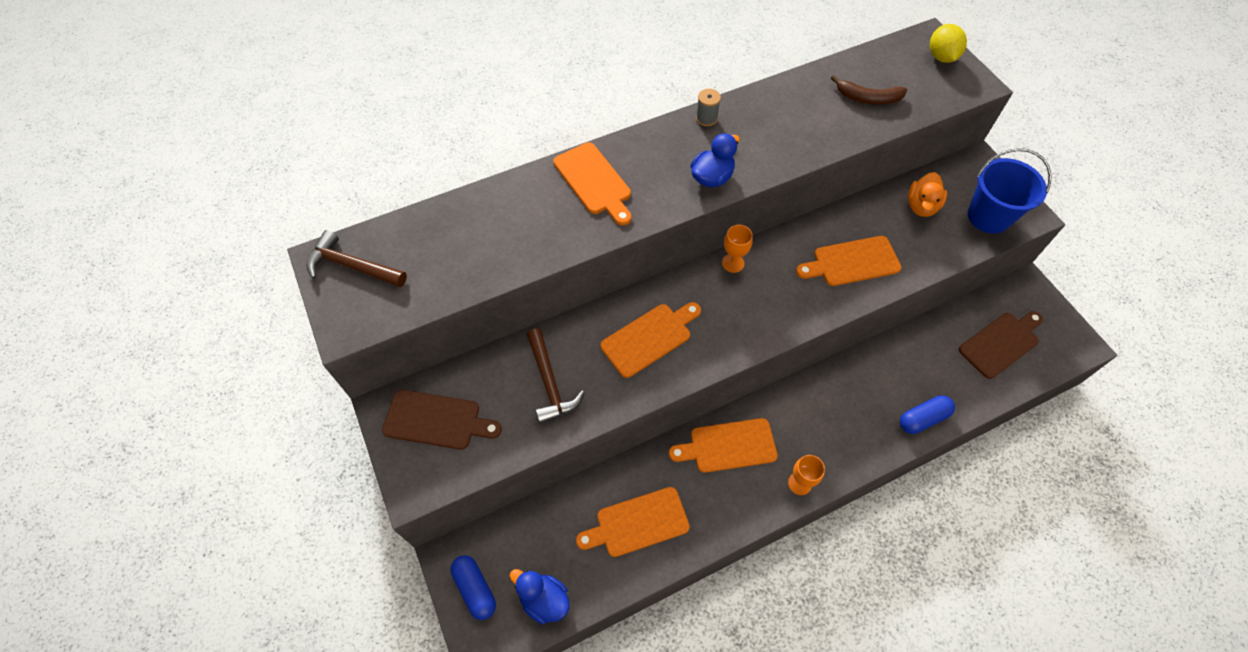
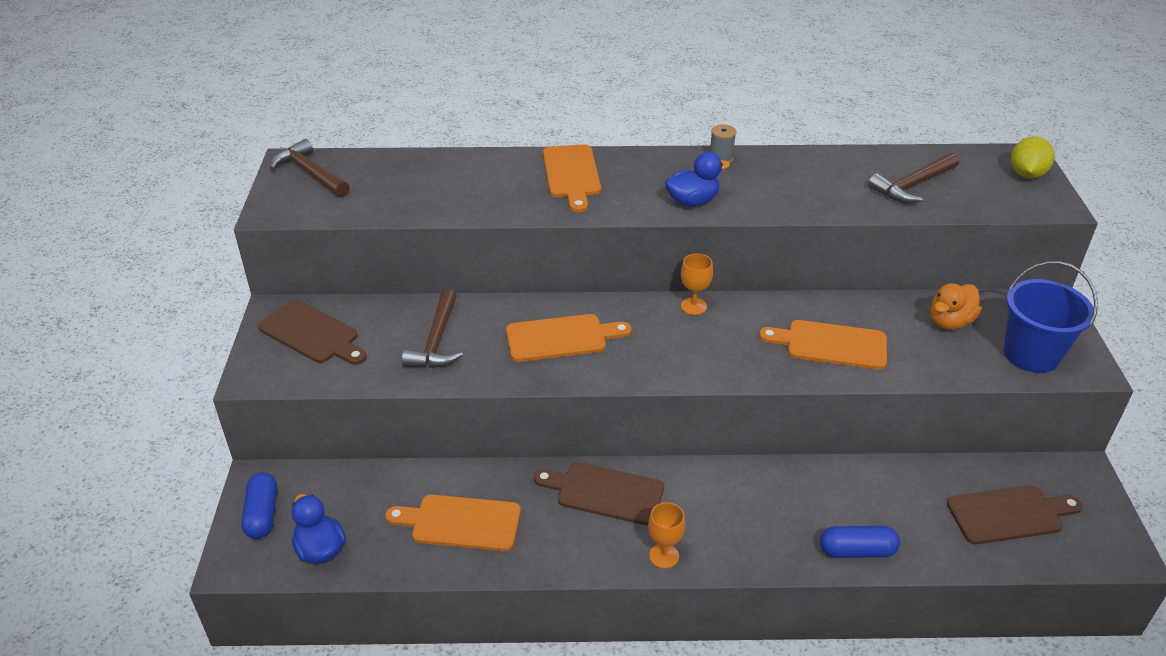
camera: 25 degrees right, 20 degrees down
orange cutting board [669,418,778,473] -> brown cutting board [534,462,664,525]
brown banana [831,75,907,105] -> brown hammer [868,152,959,203]

